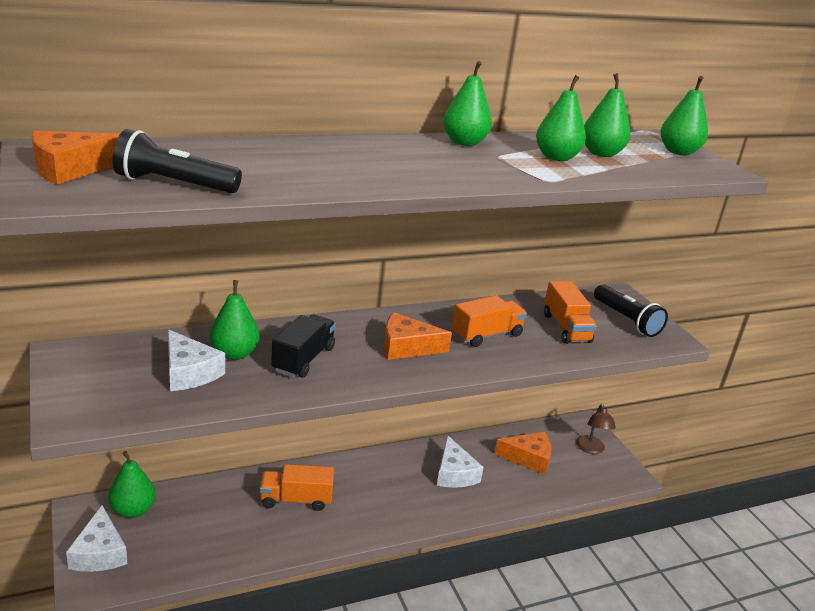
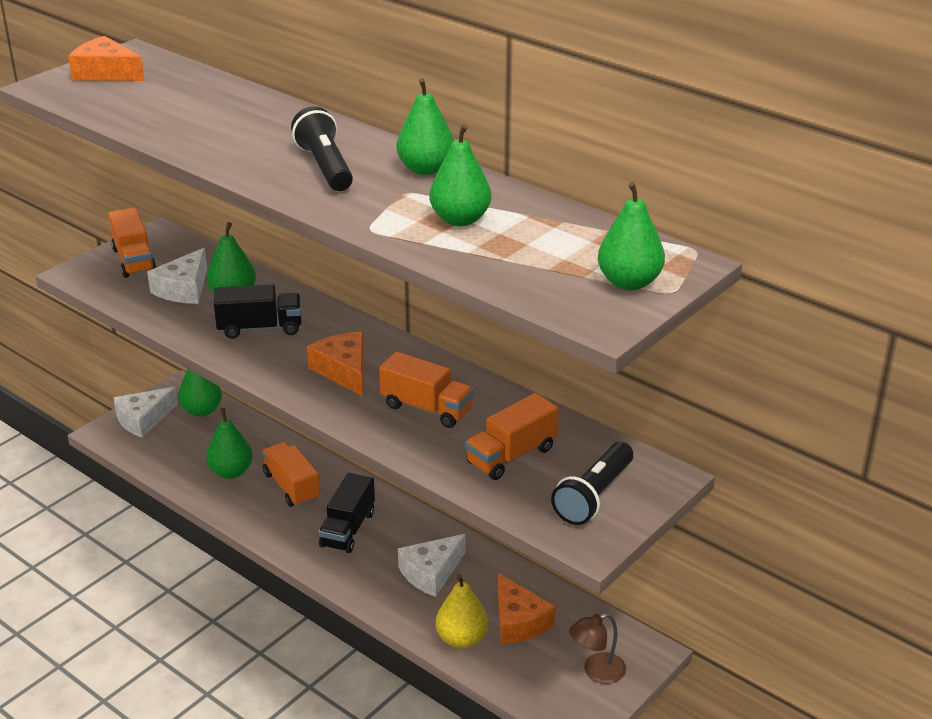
camera: 65 degrees right, 5 degrees up
black flashlight [112,129,242,193] -> black flashlight moved to [291,106,353,191]
green pear [584,73,630,157] -> green pear moved to [206,408,253,479]
none -> orange truck [108,207,156,278]
none -> black truck [319,473,375,553]
none -> yellow pear [436,574,488,649]

